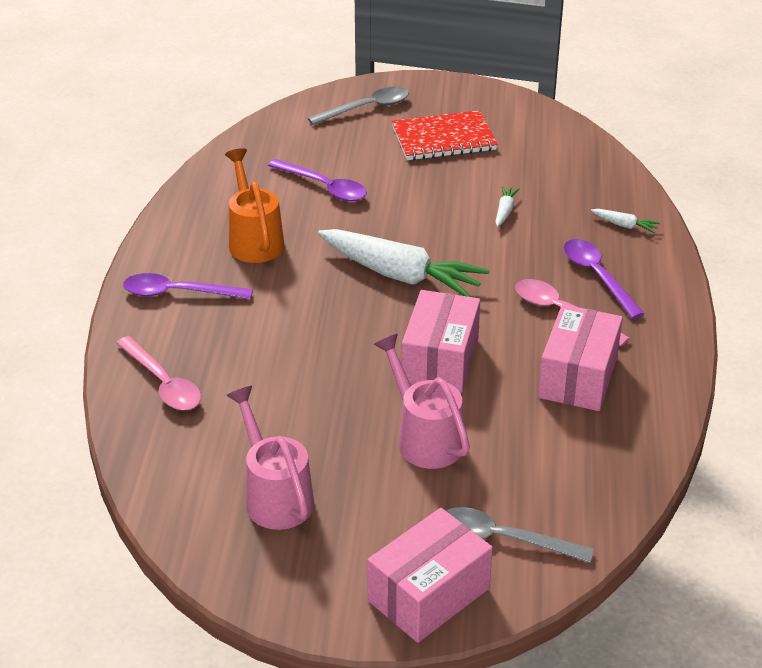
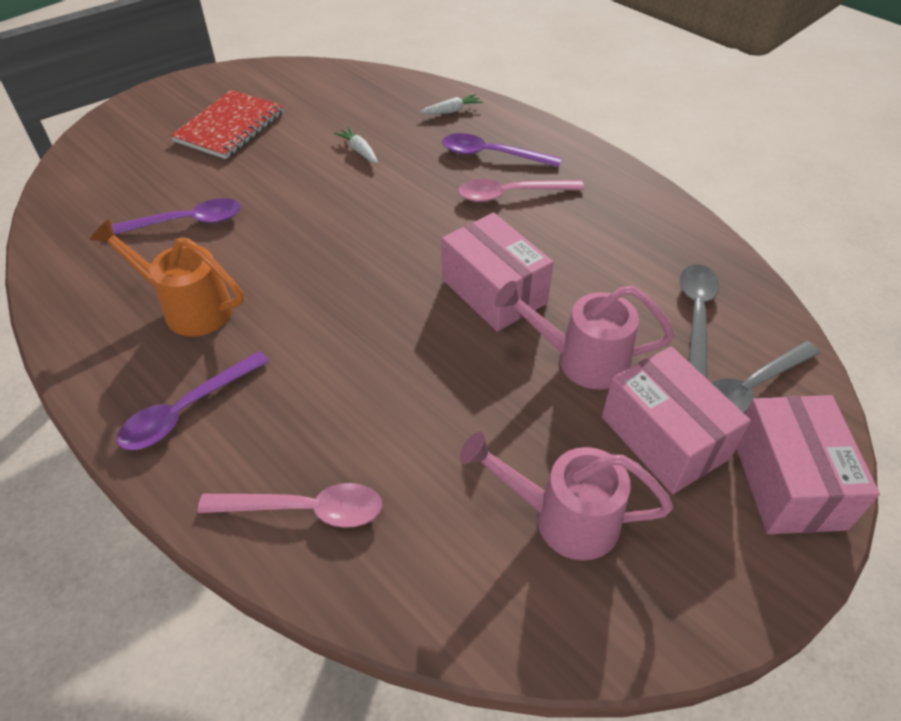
camera: 50 degrees left, 10 degrees up
grey spoon [308,87,409,125] -> grey spoon moved to [680,264,720,379]
white carrot [318,229,490,297] -> none
pink box [538,304,623,411] -> pink box moved to [602,346,751,494]

